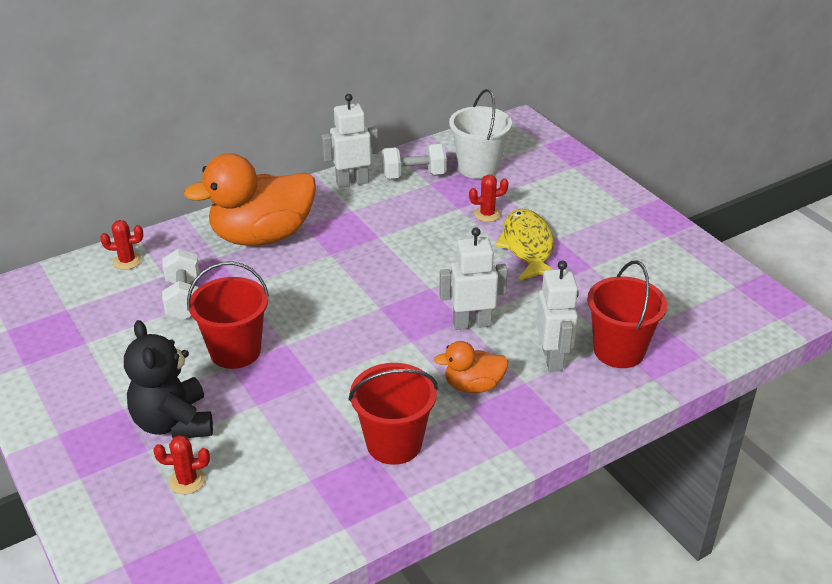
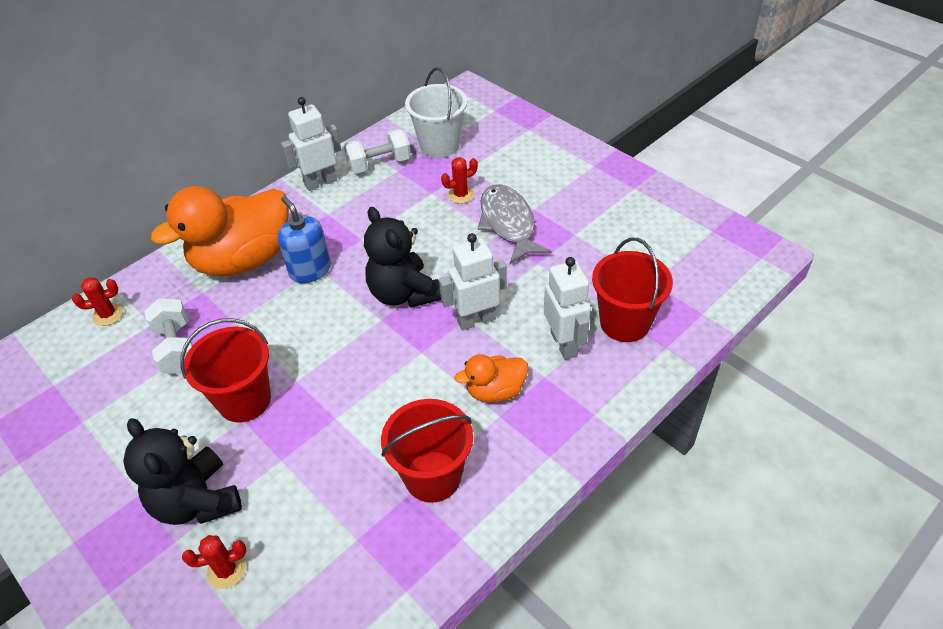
camera: 10 degrees left, 10 degrees up
yellow fish [495,209,554,281] -> grey fish [478,184,552,264]
none -> blue soap dispenser [278,196,331,283]
none -> black teddy bear [364,207,441,308]

